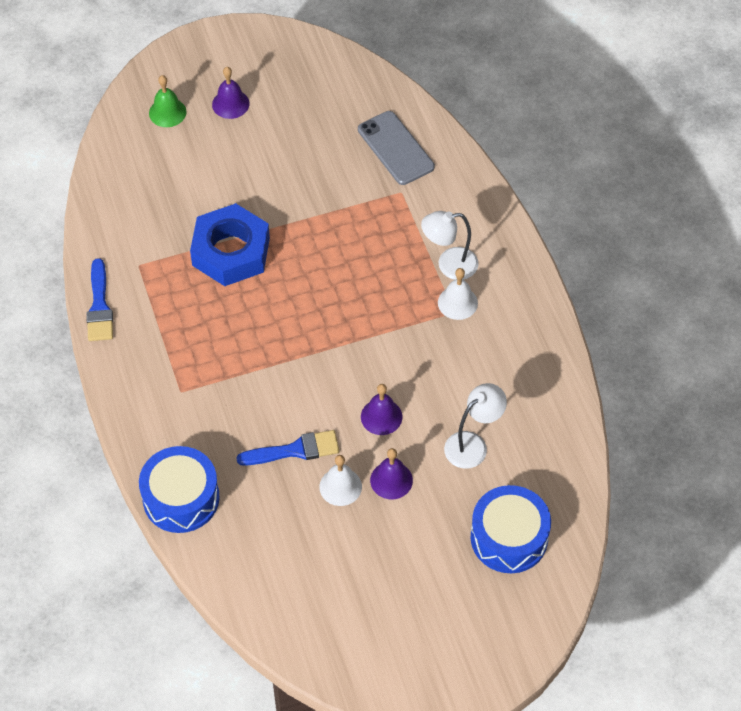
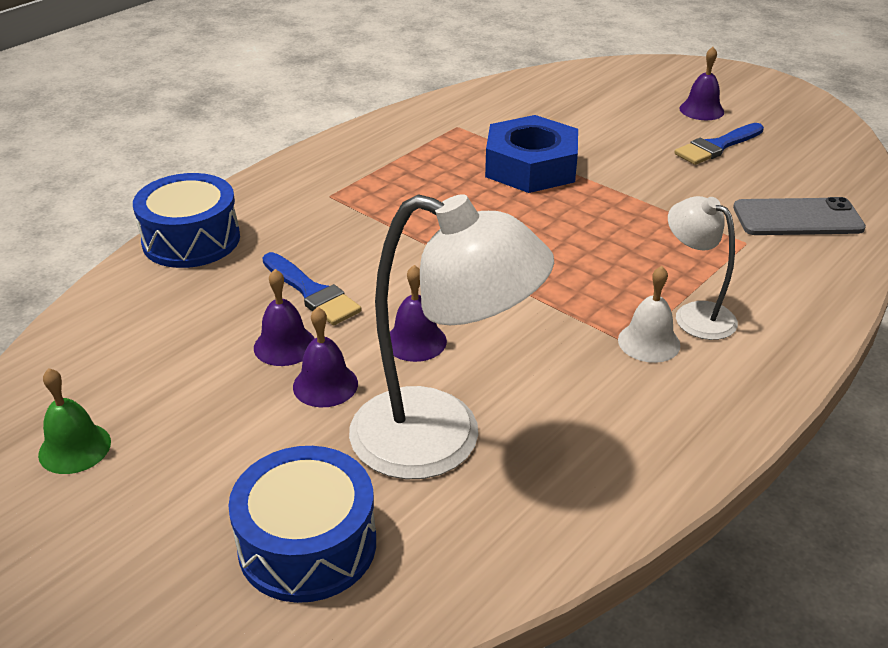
camera: 60 degrees right, 20 degrees down
blue brush [86,258,113,341] -> blue brush moved to [674,123,764,165]
green bell [149,75,186,127] -> green bell moved to [38,368,111,474]
white bell [319,455,362,506] -> purple bell [254,269,315,366]
grey phone [358,111,435,185] -> grey phone turned 60 degrees clockwise [733,197,866,235]
white lamp [444,383,507,469] -> white lamp [349,194,554,479], size x1.86

